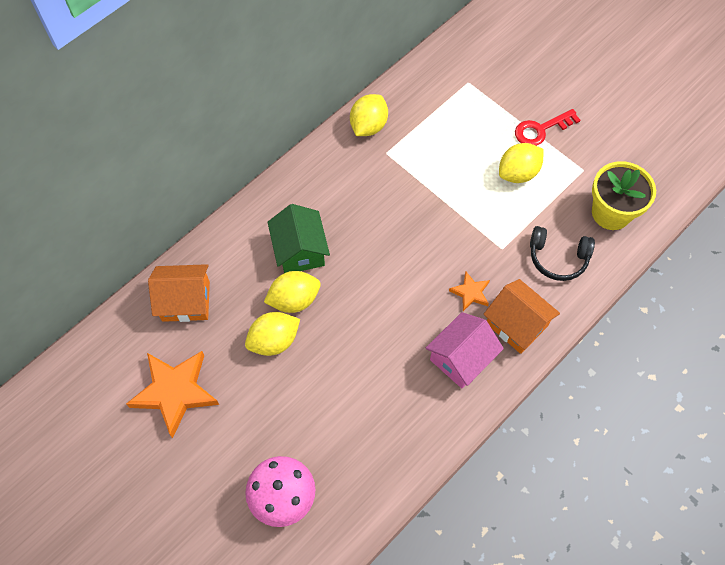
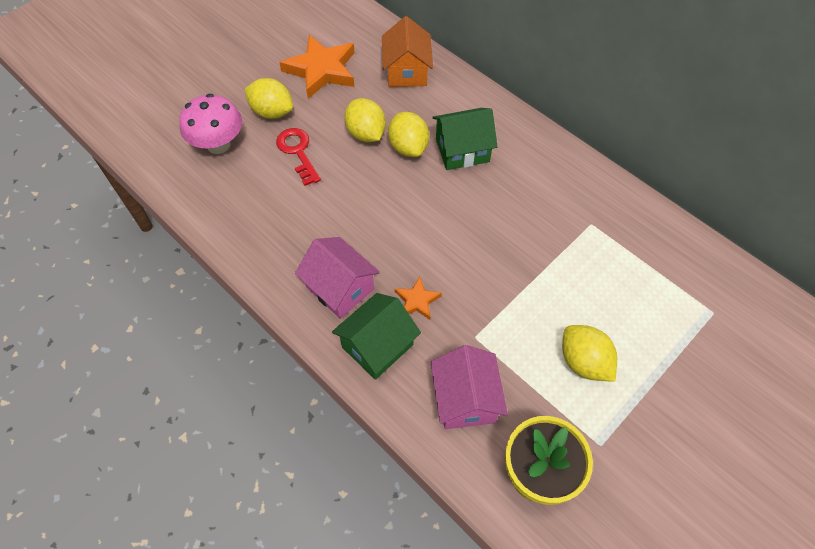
camera: 90 degrees right, 5 degrees down
yellow lemon [350,94,388,136] -> yellow lemon moved to [245,78,293,119]
orange house [484,279,560,354] -> green house [332,293,421,380]
red key [515,109,581,146] -> red key moved to [276,128,321,186]
black headphones [530,226,595,281] -> pink house [431,345,508,429]

